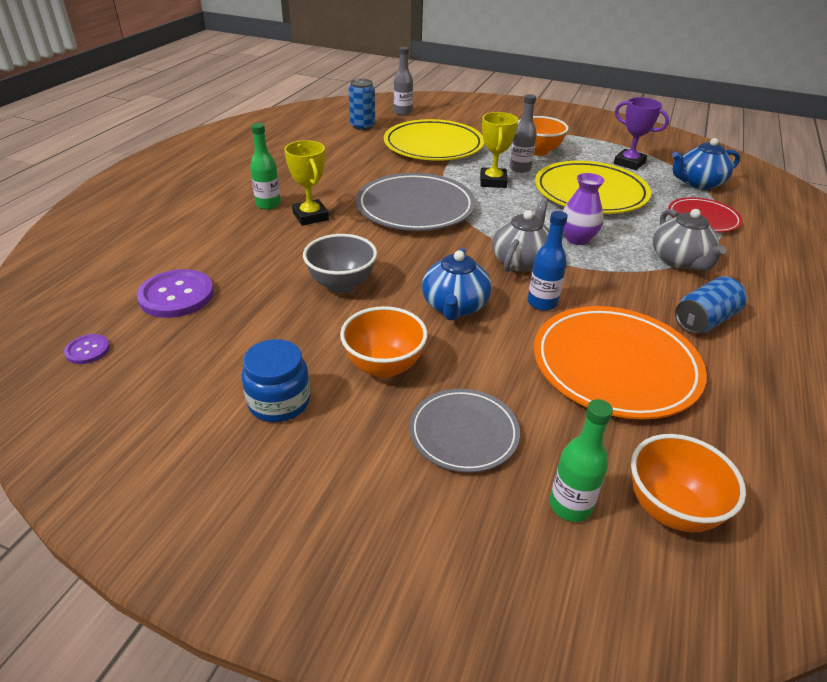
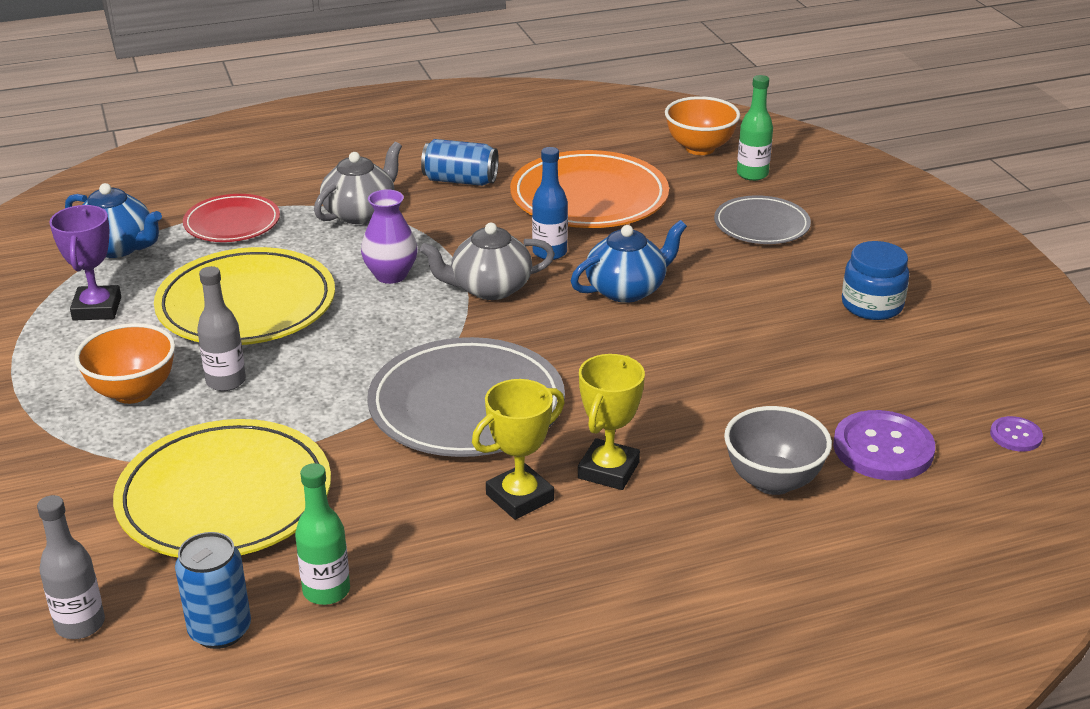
camera: 130 degrees left, 5 degrees down
green bottle [250,123,281,210] -> green bottle moved to [295,463,350,605]
grey bowl [303,234,377,293] -> grey bowl moved to [724,406,832,495]
orange bowl [340,306,428,378] -> none
yellow trophy [480,112,518,188] -> yellow trophy moved to [472,379,565,520]

